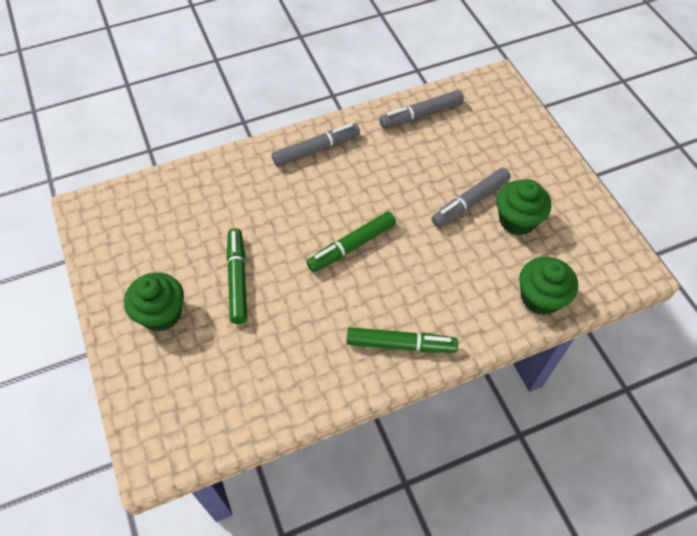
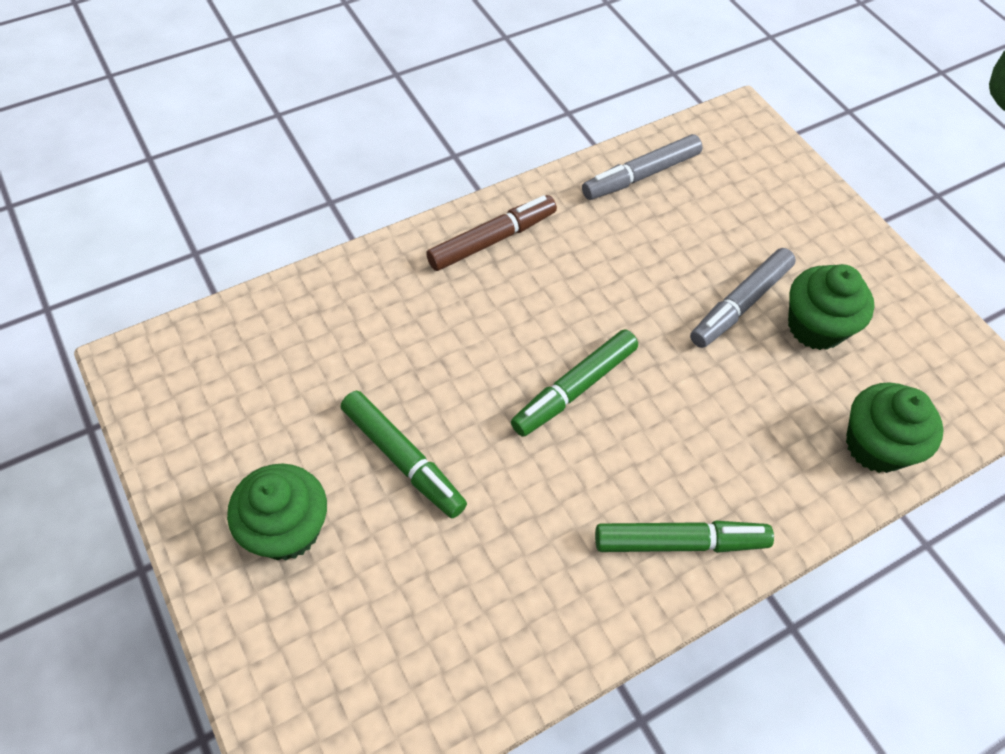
camera: 10 degrees left, 0 degrees up
green marker [227,228,247,324] -> green marker turned 150 degrees clockwise [341,391,467,518]
grey marker [272,123,360,167] -> brown marker [426,195,557,271]

